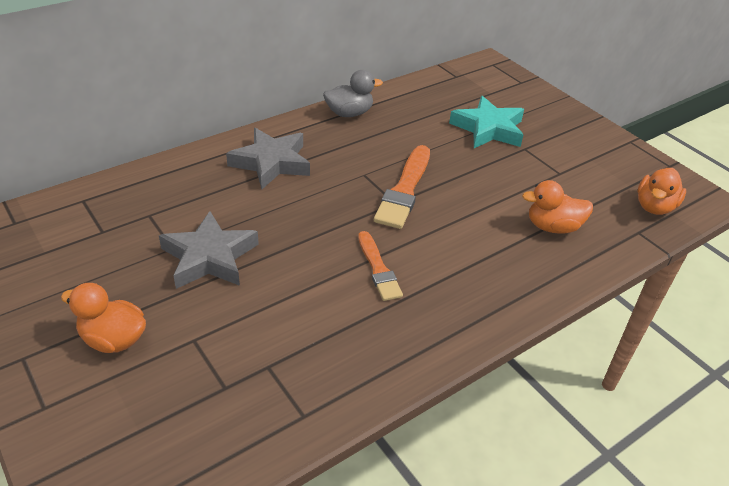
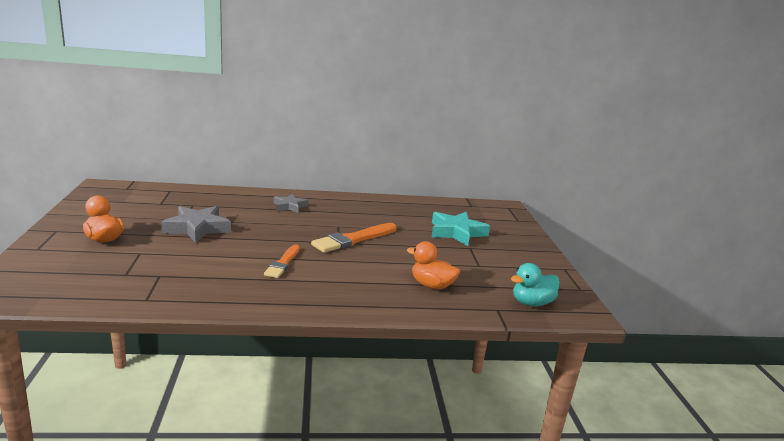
camera: 30 degrees right, 20 degrees down
grey star [226,128,310,189] -> grey star [274,194,308,213], size x0.60
grey duck [323,70,383,117] -> none
orange duck [638,168,686,215] -> turquoise duck [511,263,560,306]

